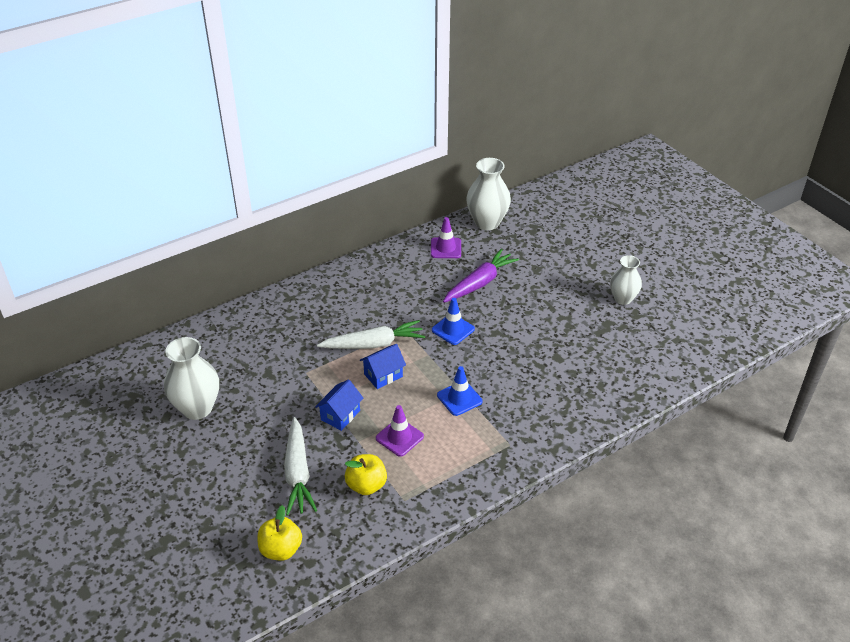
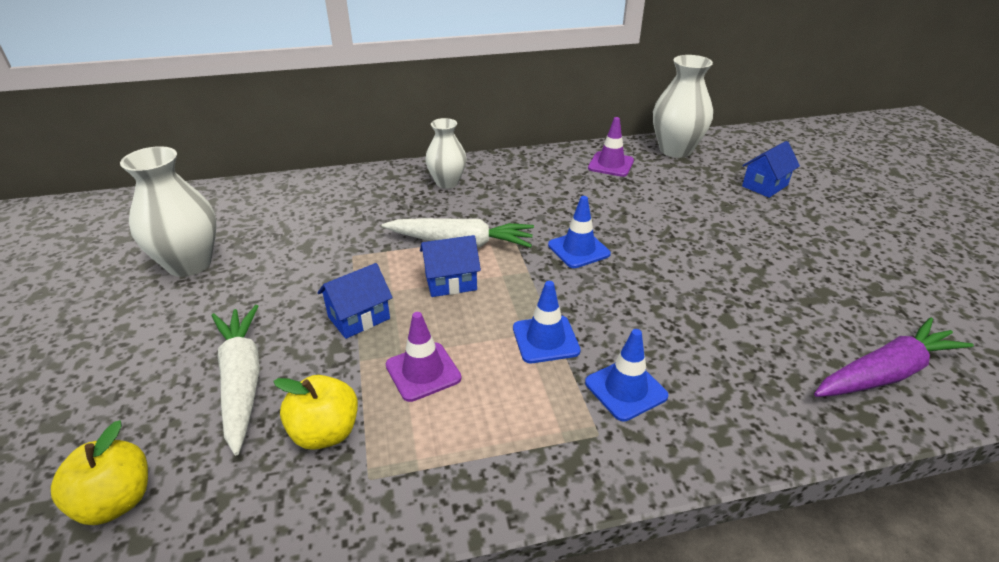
camera: 20 degrees right, 5 degrees down
white carrot [284,417,317,516] -> white carrot turned 150 degrees clockwise [212,305,260,455]
purple carrot [443,249,519,303] -> purple carrot moved to [814,317,974,397]
white vase [610,255,642,305] -> white vase moved to [425,118,467,189]
none -> blue traffic cone [585,329,668,421]
none -> blue house [742,141,800,198]

